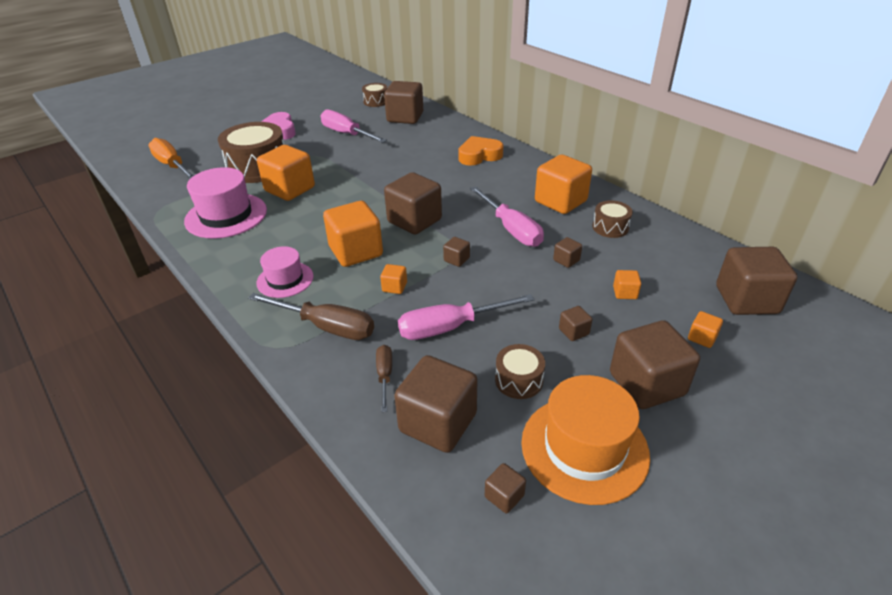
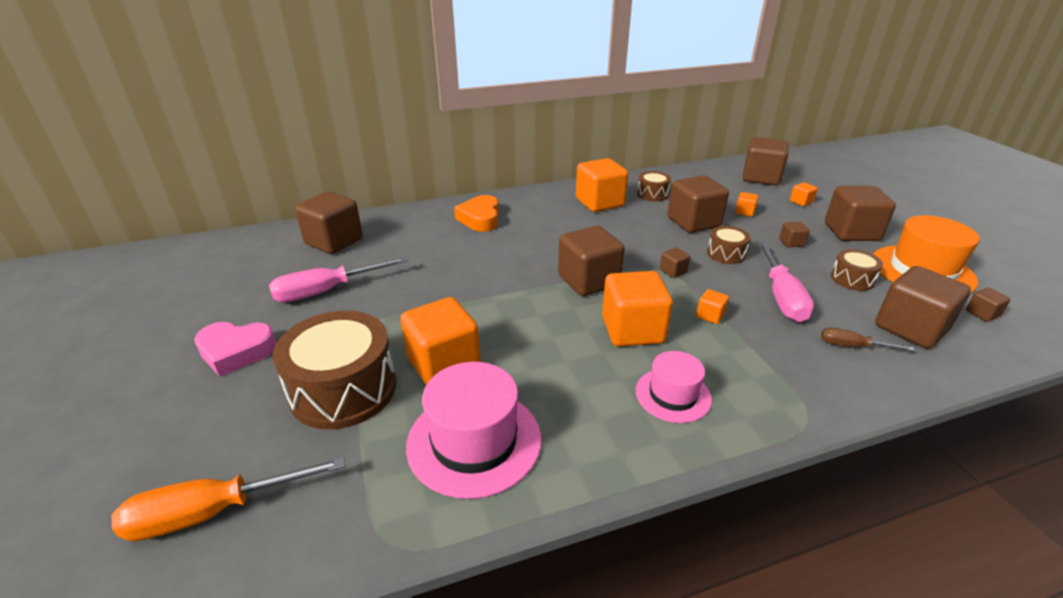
camera: 70 degrees left, 5 degrees down
brown screwdriver [248,293,374,340] -> none
brown drum [362,83,387,107] -> brown drum moved to [707,226,751,264]
pink screwdriver [470,186,544,247] -> none
brown cube [553,237,582,268] -> brown cube [667,175,729,233], size x2.25

